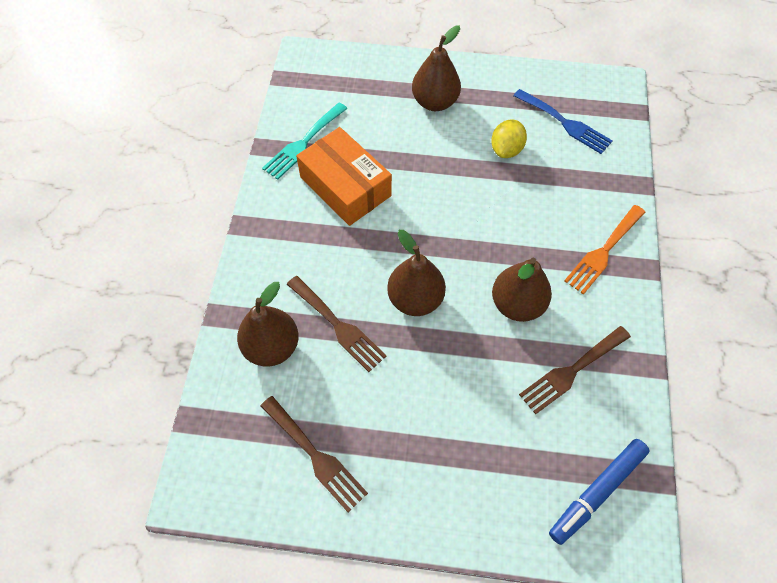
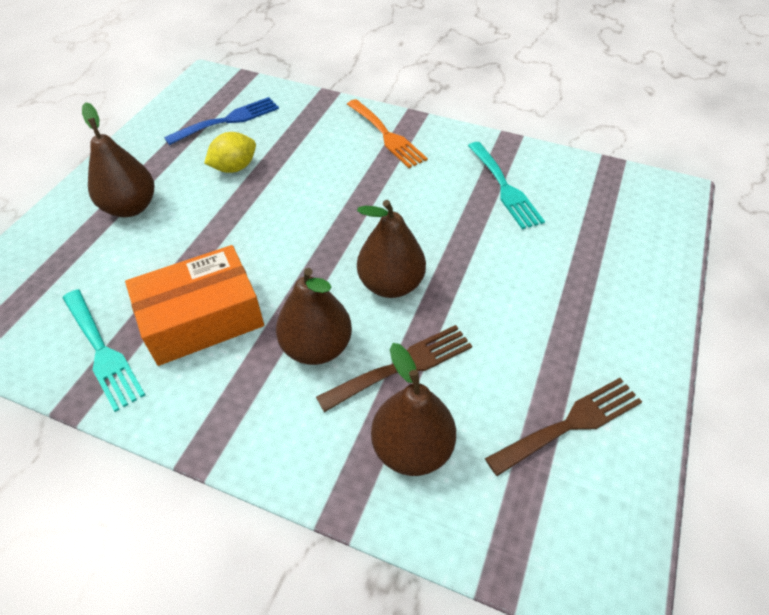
camera: 75 degrees left, 10 degrees down
yellow lemon [491,120,527,158] -> yellow lemon turned 75 degrees counterclockwise [204,132,256,173]
brown pear [492,258,552,322] -> brown pear moved to [276,268,352,365]
brown fork [519,326,631,414] -> turquoise fork [468,142,545,229]
blue marker [549,439,650,545] -> none

